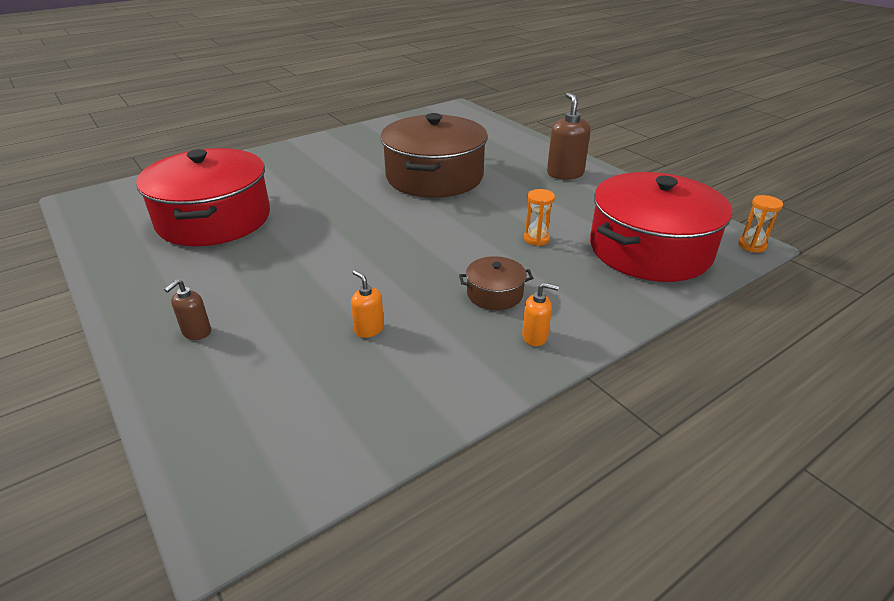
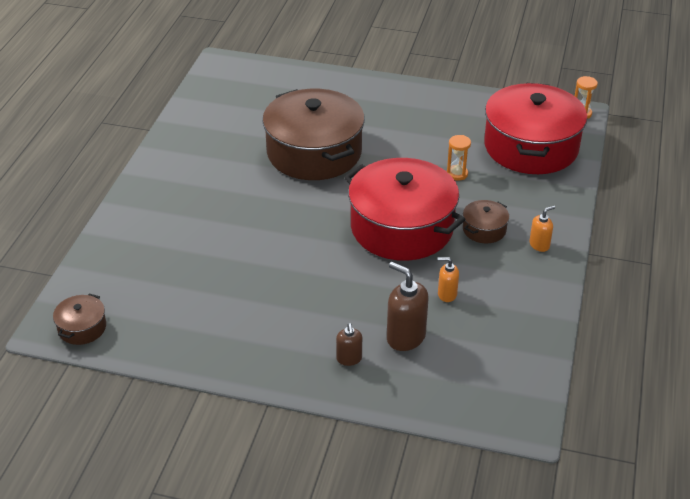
camera: 40 degrees left, 5 degrees up
red pot [136,148,270,246] -> red pot moved to [344,158,466,261]
brown soap dispenser [547,92,591,180] -> brown soap dispenser moved to [387,262,428,351]
none -> brown pot [53,293,106,345]

